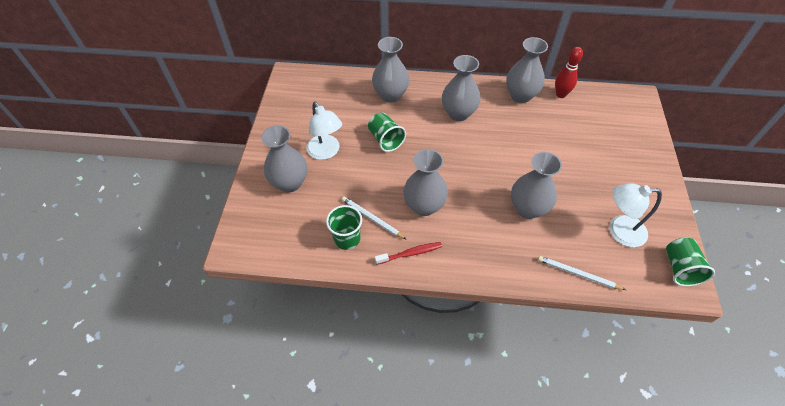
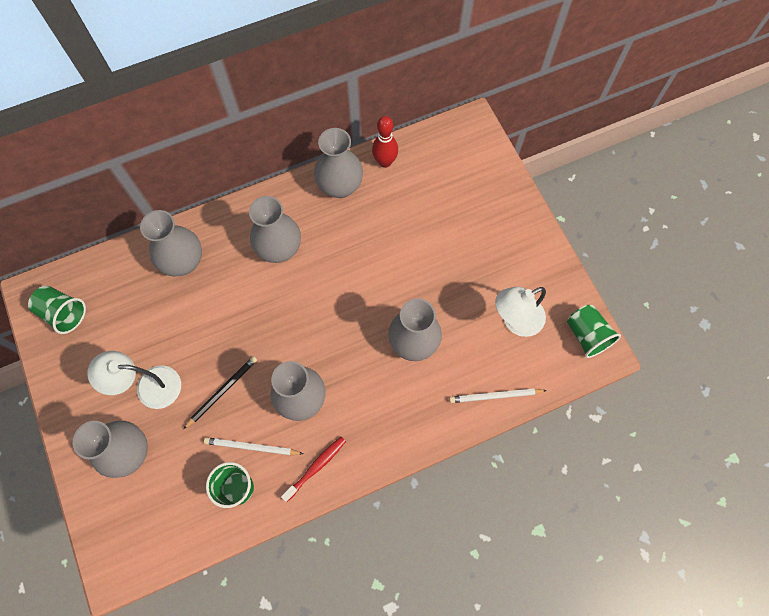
camera: 30 degrees left, 15 degrees up
white lamp [306,101,342,160] -> white lamp turned 150 degrees clockwise [87,351,181,409]
green cup [368,113,406,152] -> green cup moved to [28,286,86,334]
none -> black pencil [184,356,257,429]

